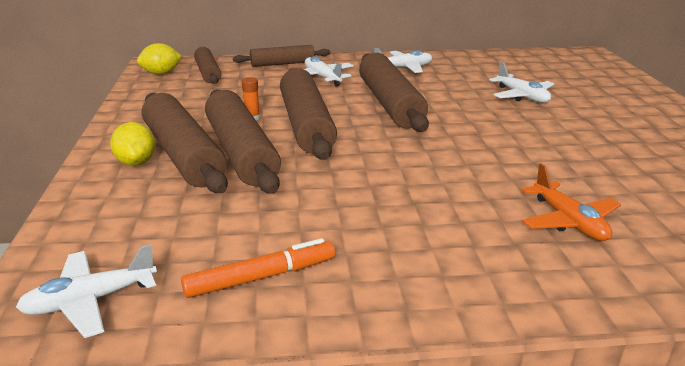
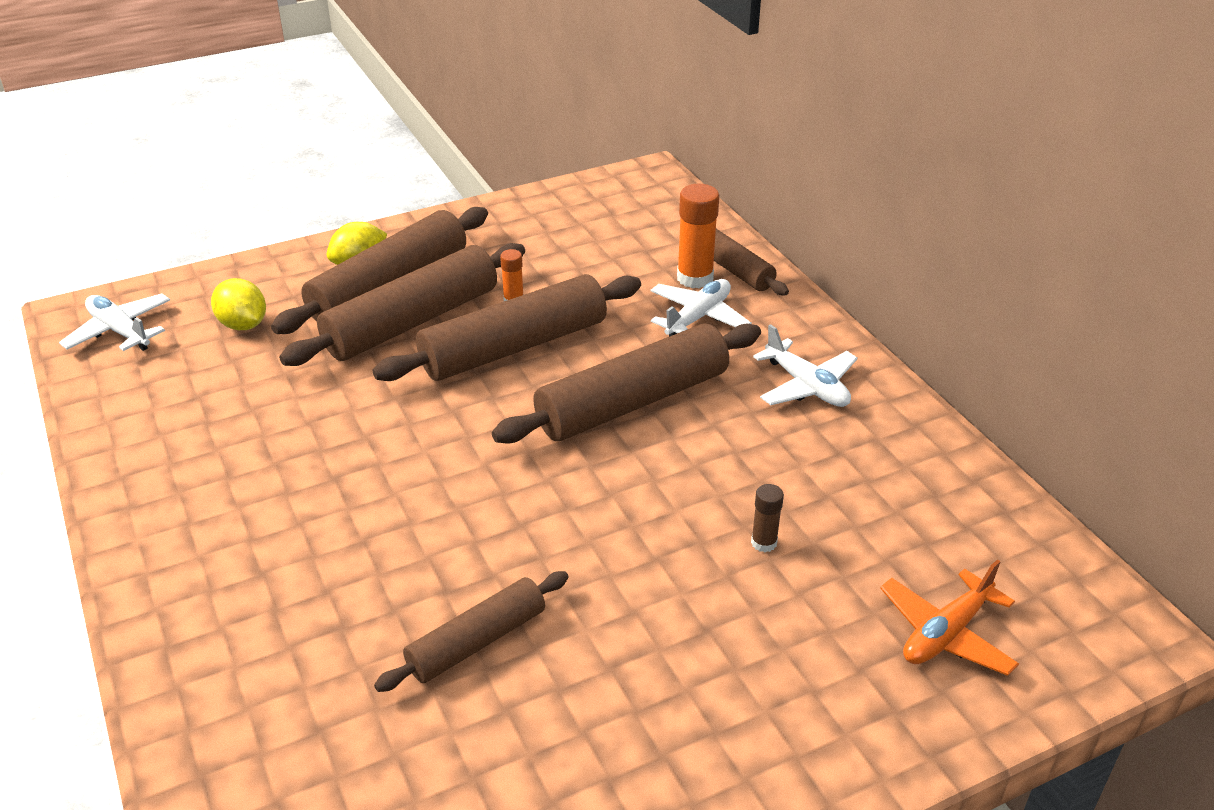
camera: 70 degrees right, 10 degrees up
yellow lemon [137,43,182,75] -> yellow lemon moved to [211,278,266,330]
orange marker [181,238,335,298] -> none
brown rolling pin [194,47,221,84] -> brown rolling pin moved to [374,571,569,692]
white plane [489,61,554,103] -> brown glue stick [751,484,784,552]
orange plane [522,164,621,241] -> orange plane moved to [880,559,1019,676]
none -> orange glue stick [677,184,719,288]

